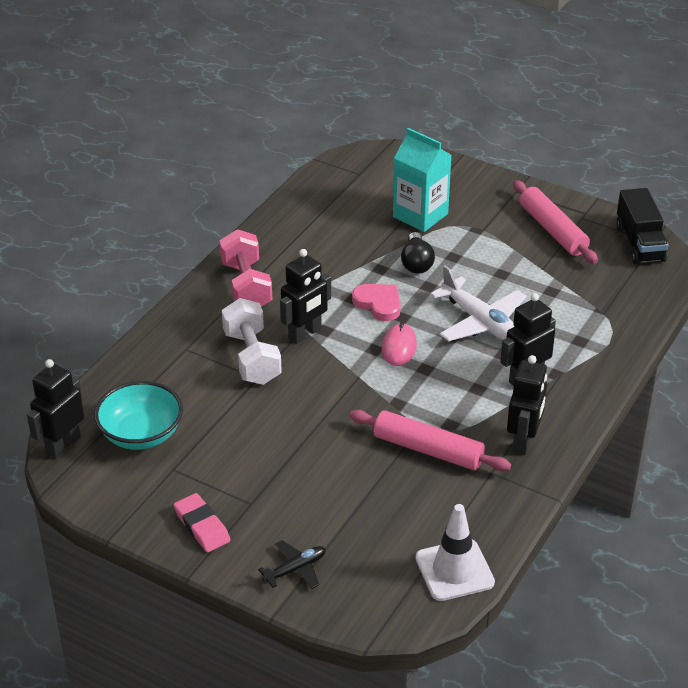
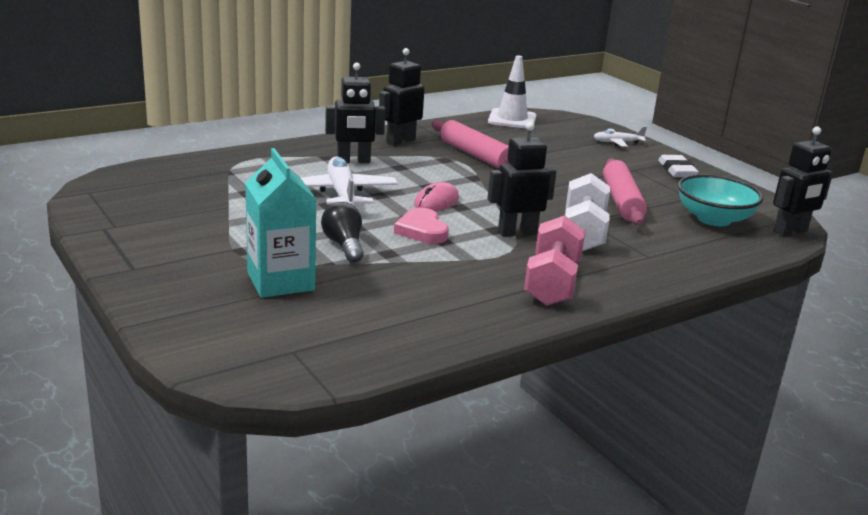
camera: 155 degrees left, 15 degrees down
pink eraser [174,493,230,552] -> white eraser [658,155,699,177]
black plane [258,540,326,589] -> white plane [593,127,647,147]
black light bulb [401,232,435,274] -> black light bulb turned 45 degrees counterclockwise [321,202,364,263]
pink rolling pin [513,180,598,264] -> pink rolling pin moved to [603,158,647,225]
black truck [616,188,668,264] -> none

